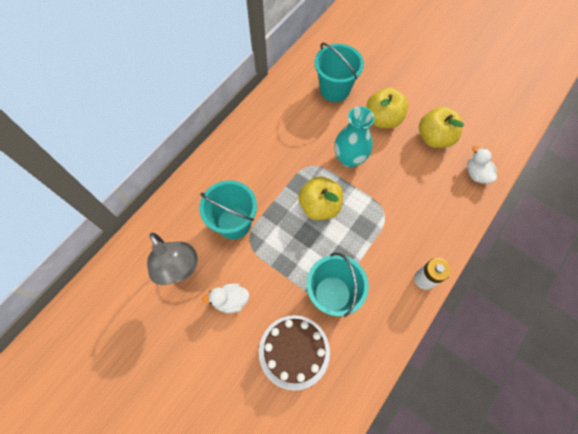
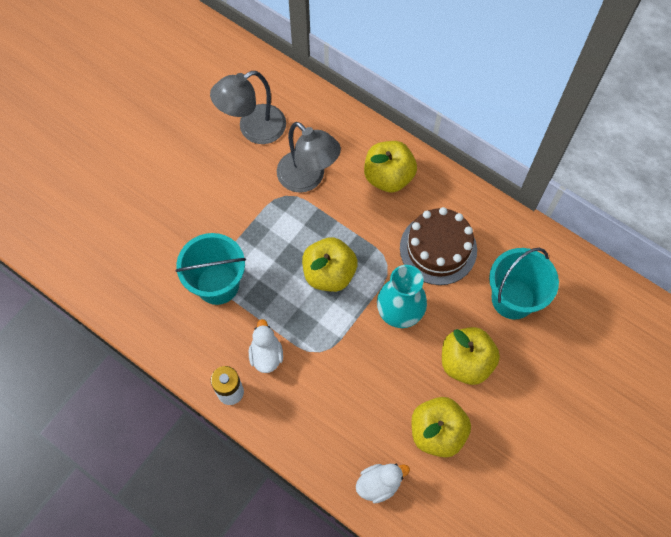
camera: 90 degrees right, 0 degrees up
turquoise bucket [199,180,257,239] -> grey lamp [277,122,341,193]
white duck [202,283,249,313] -> white duck moved to [249,319,283,373]
brown cake [259,315,330,391] -> brown cake moved to [400,207,477,285]
none -> yellow apple [364,141,417,193]

